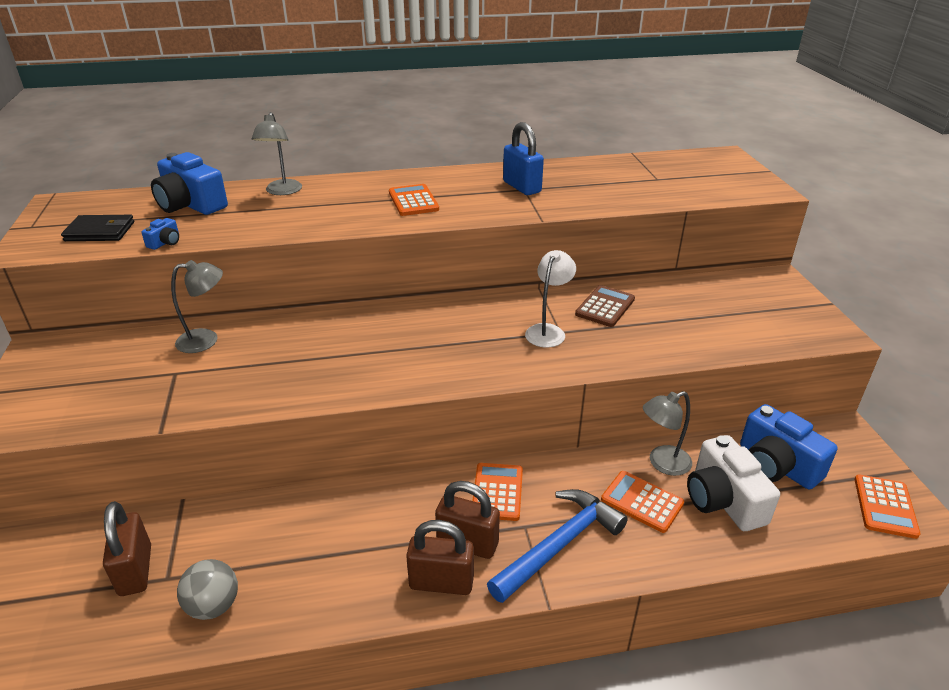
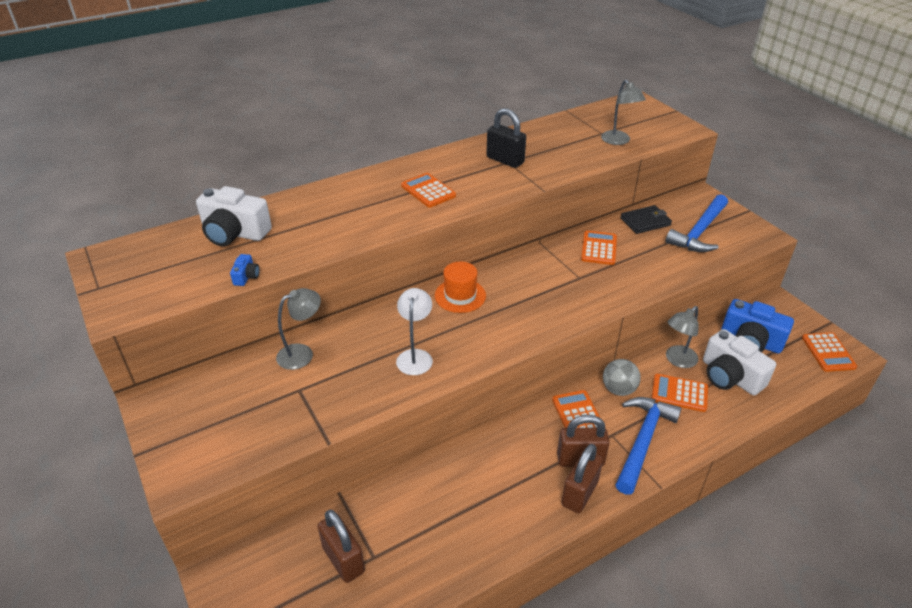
camera: 20 degrees left, 5 degrees up
black wallet [61,215,134,241] -> black wallet moved to [621,205,672,234]
blue camera [151,152,228,215] -> white camera [196,186,272,246]
grey ball [177,559,238,620] -> grey ball moved to [603,359,641,396]
grey lamp [252,112,302,195] -> grey lamp moved to [601,80,646,145]
brown padlock [406,520,474,595] -> brown padlock turned 45 degrees counterclockwise [561,444,603,513]
blue padlock [503,122,544,195] -> black padlock [487,108,526,168]
white lamp [525,250,576,347] -> white lamp moved to [396,288,433,375]
brown calculator [575,285,635,327] -> orange calculator [581,231,617,265]
none -> orange hat [435,262,486,313]
none -> blue hammer [666,194,728,252]

